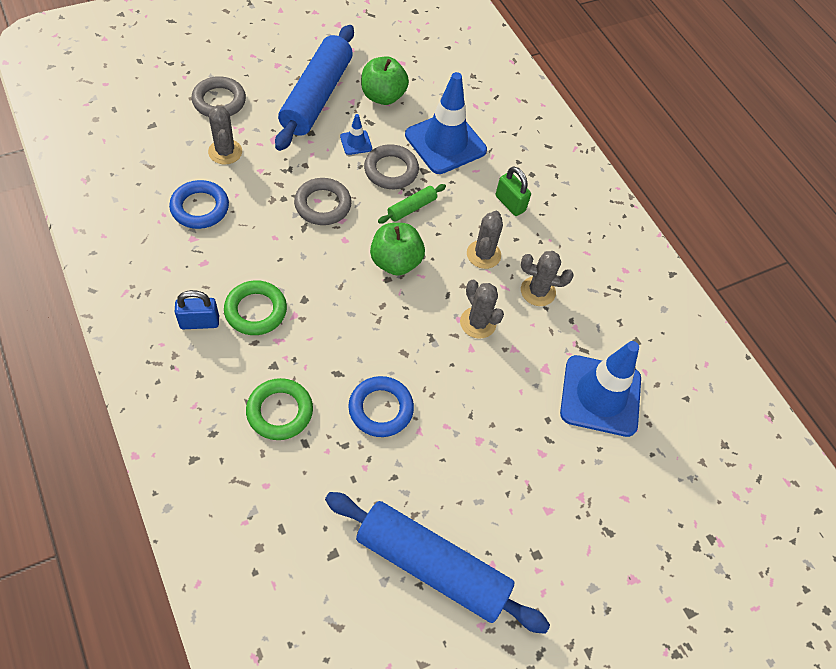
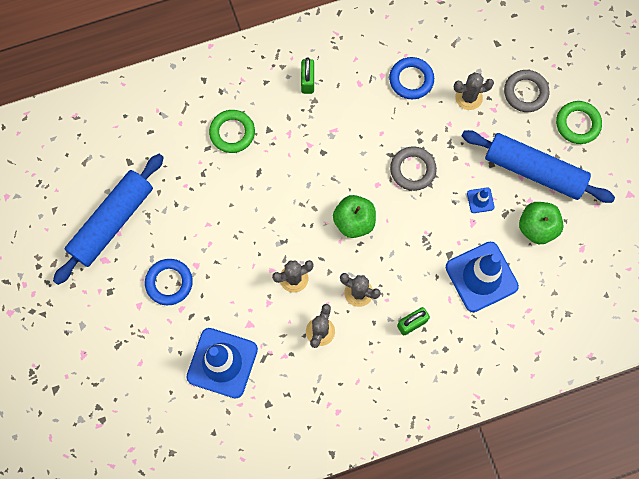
camera: 105 degrees right, 15 degrees up
blue padlock [175,290,219,329] -> green padlock [301,58,314,94]
green ring [224,280,287,335] -> green ring moved to [556,101,602,144]
blue ring [348,376,414,437] -> blue ring moved to [145,259,193,305]
grey ring [364,144,419,189] -> none
green rolling pin [378,184,446,224] -> none

